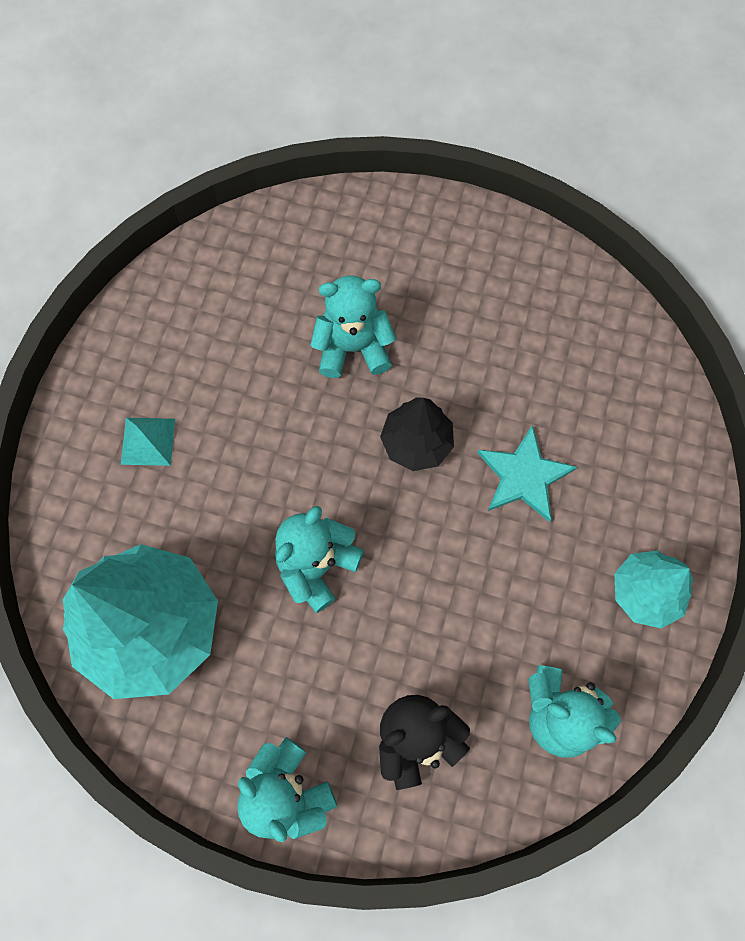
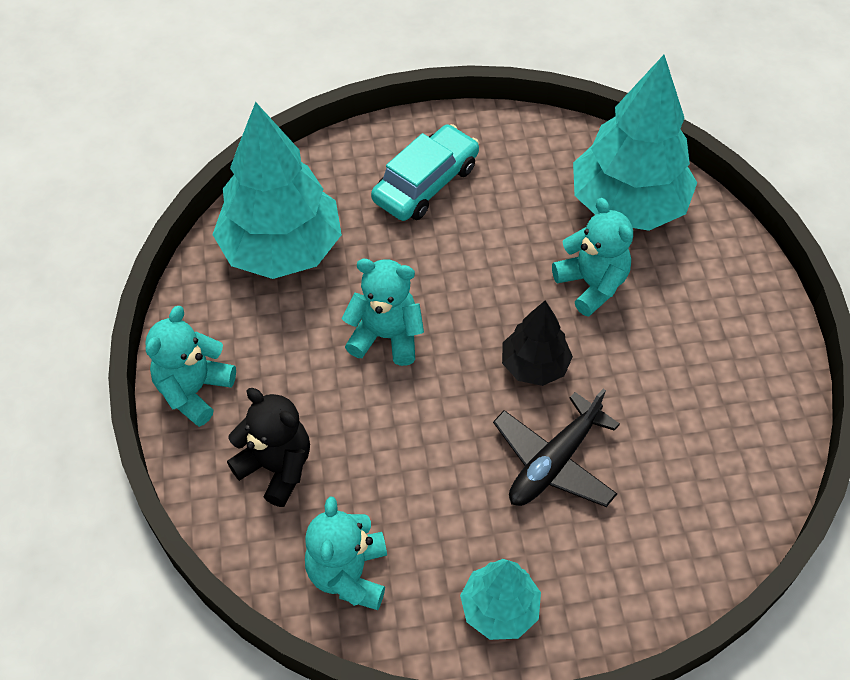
camera: 65 degrees right, 15 degrees down
turquoise pyramid [121,418,175,466] -> turquoise car [371,124,479,221]
turquoise star [477,425,577,522] -> black plane [493,389,620,507]
none -> turquoise tree [573,55,697,231]

